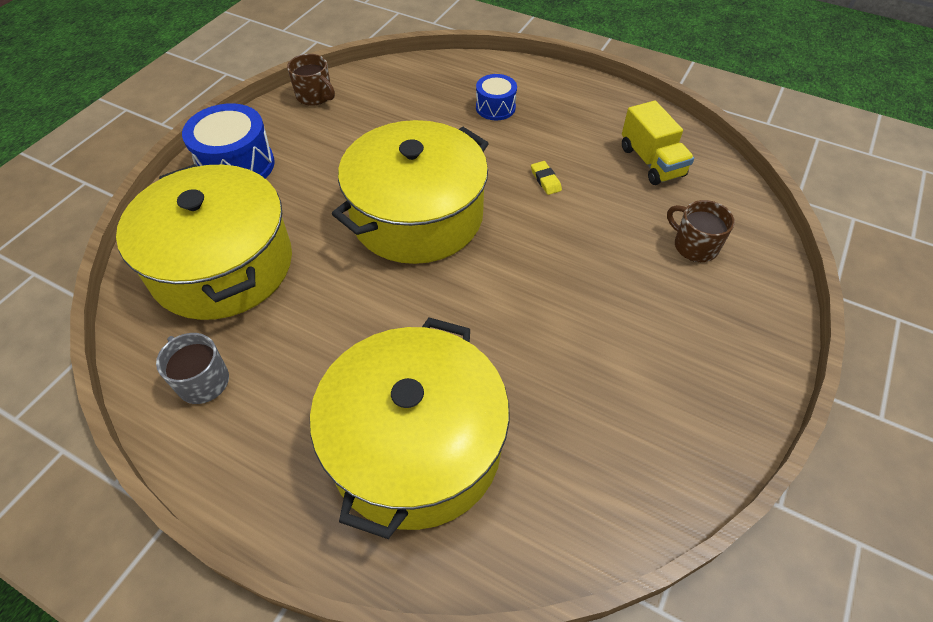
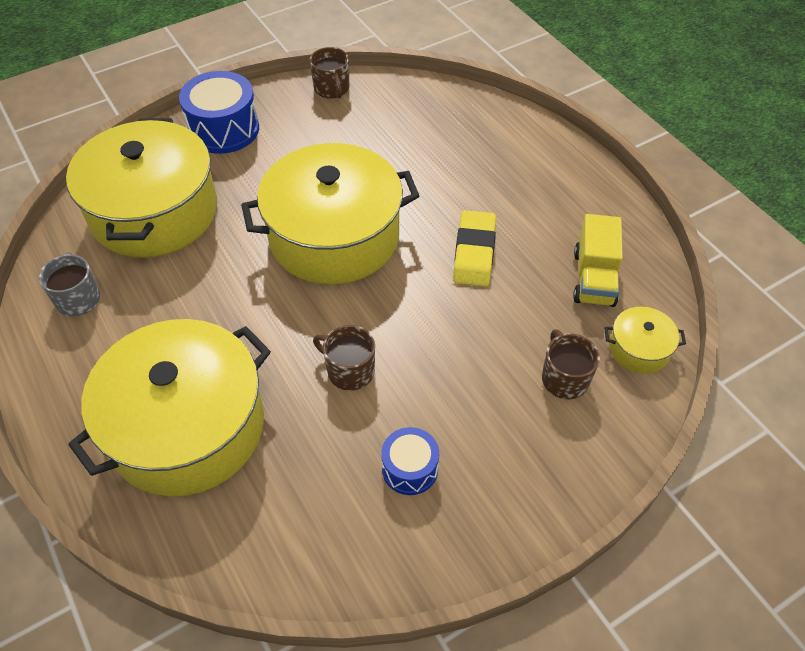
camera: 30 degrees right, 0 degrees up
blue drum [476,74,517,120] -> blue drum moved to [381,427,439,495]
yellow eraser [531,161,562,195] -> yellow eraser [453,210,496,287], size x2.03
none -> brown mug [313,325,375,391]
none -> yellow pot [604,307,686,374]

